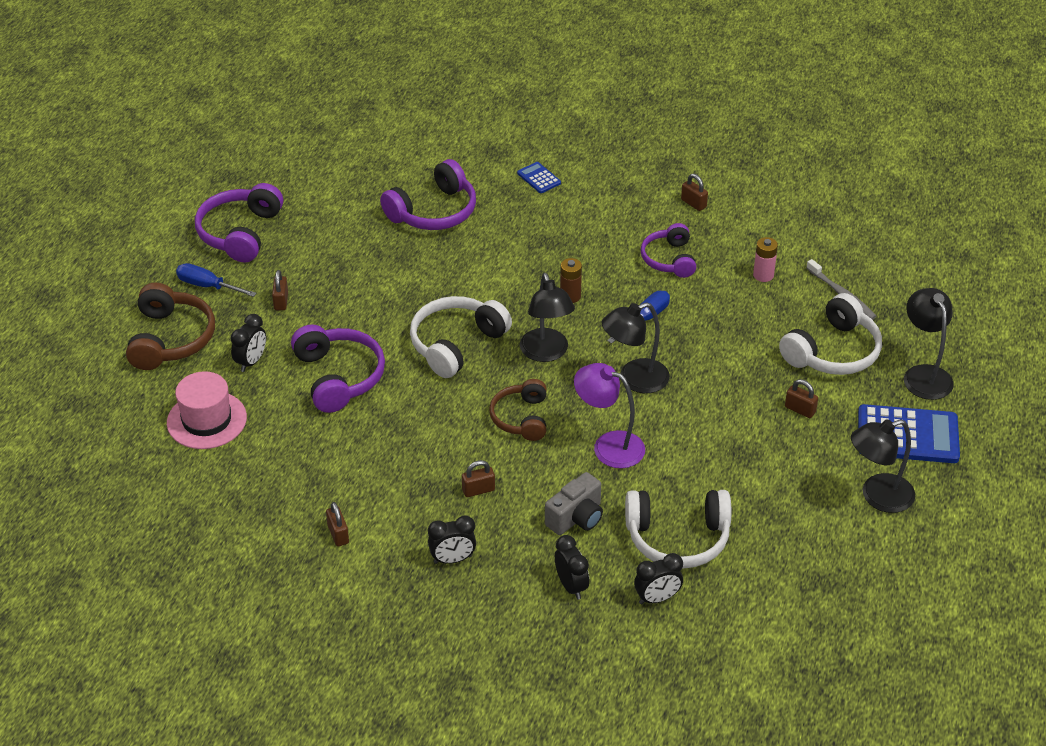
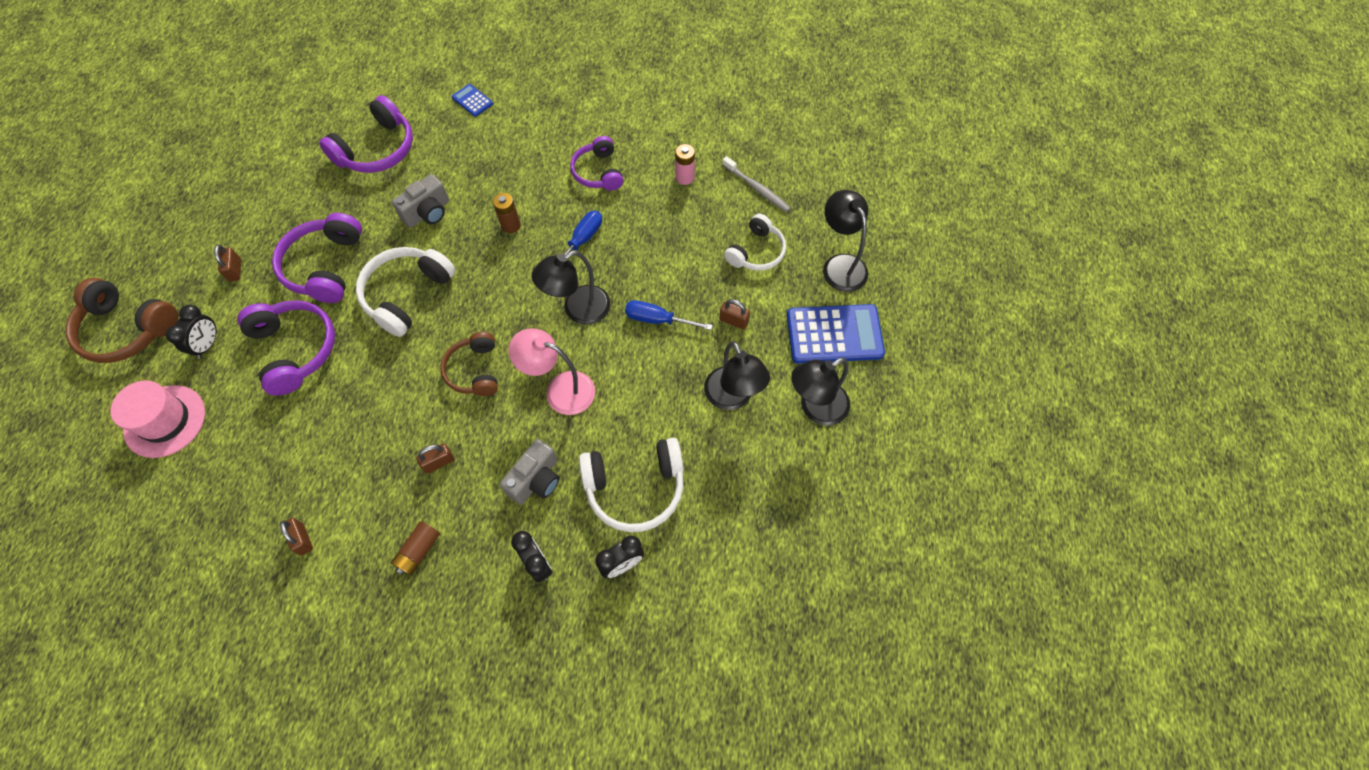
camera: 10 degrees left, 20 degrees up
brown headphones [126,282,215,370] -> brown headphones turned 120 degrees clockwise [66,278,178,363]
blue screwdriver [176,263,257,297] -> blue screwdriver moved to [625,300,713,330]
purple headphones [195,183,283,262] -> purple headphones moved to [272,213,362,303]
black clock [428,516,476,564] -> brown battery [391,521,440,575]
black lamp [520,273,575,362] -> black lamp moved to [704,341,770,410]
purple lamp [574,363,645,468] -> pink lamp [509,328,595,415]
brown padlock [681,174,708,211] -> none
white headphones [779,293,882,375] -> white headphones [724,214,786,271], size x0.67
none -> grey camera [392,174,449,228]

